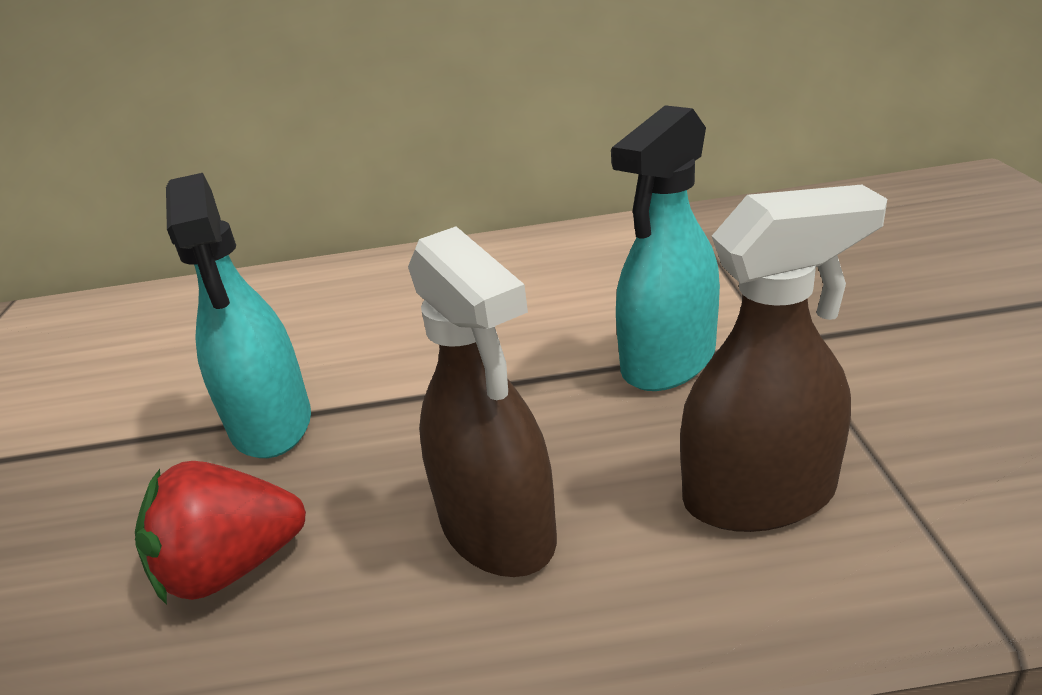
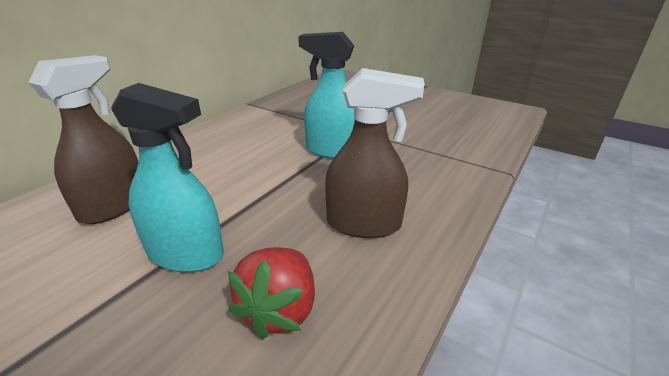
camera: 55 degrees left, 0 degrees up
turquoise spray bottle [611,105,720,391] -> turquoise spray bottle turned 120 degrees clockwise [298,32,355,159]
brown spray bottle [680,185,887,532] -> brown spray bottle moved to [28,55,139,224]

